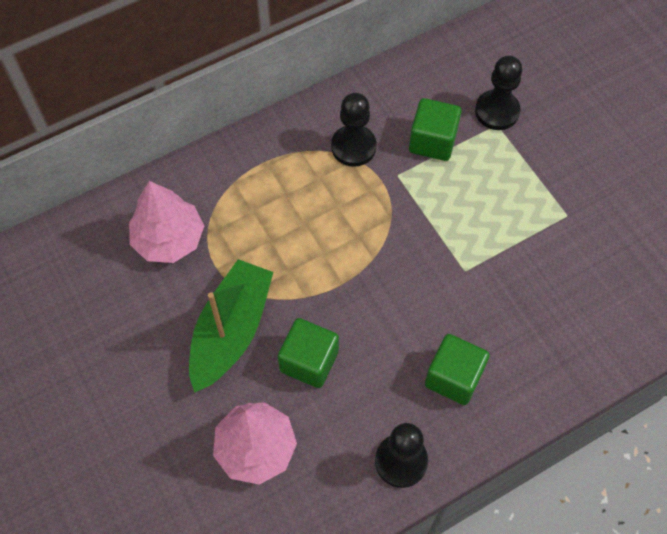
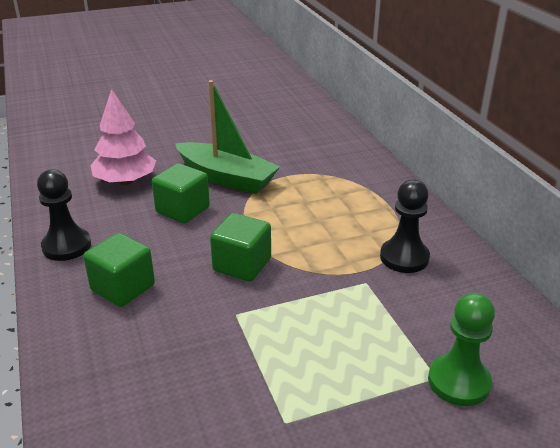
camera: 100 degrees right, 30 degrees down
pink tree [129,181,204,263] -> none
green cube [409,98,462,161] -> green cube moved to [210,213,271,282]
black pawn [475,56,522,130] -> green pawn [428,293,495,406]

